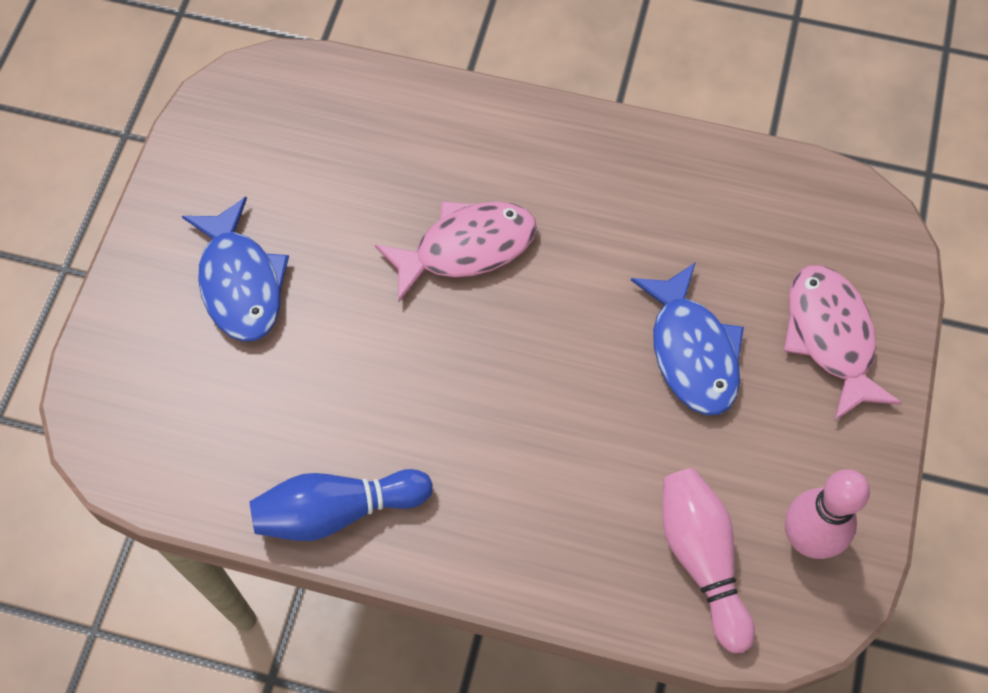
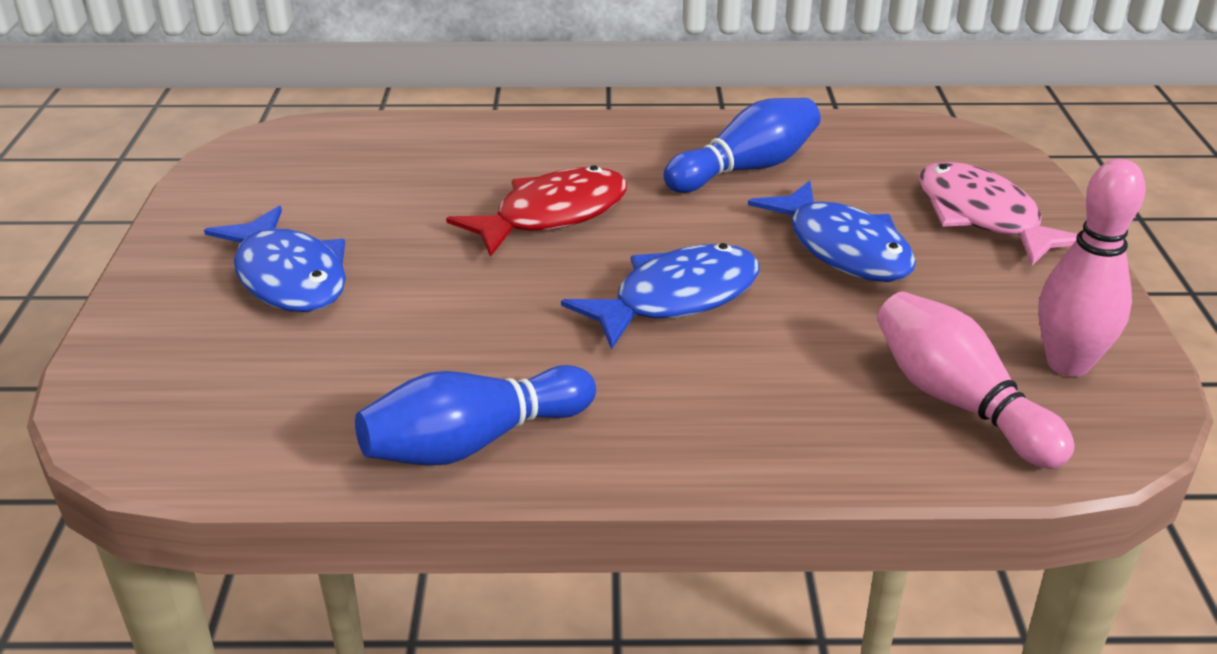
camera: 15 degrees left, 30 degrees down
pink fish [375,201,537,302] -> red fish [446,165,627,257]
none -> blue fish [561,243,759,349]
none -> blue bowling pin [663,98,821,193]

